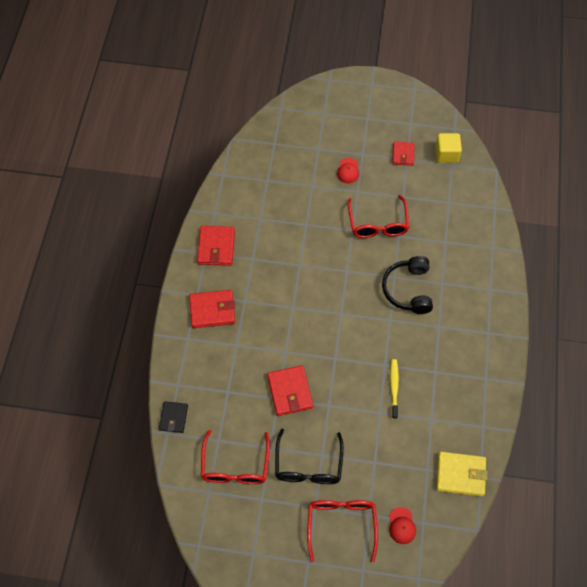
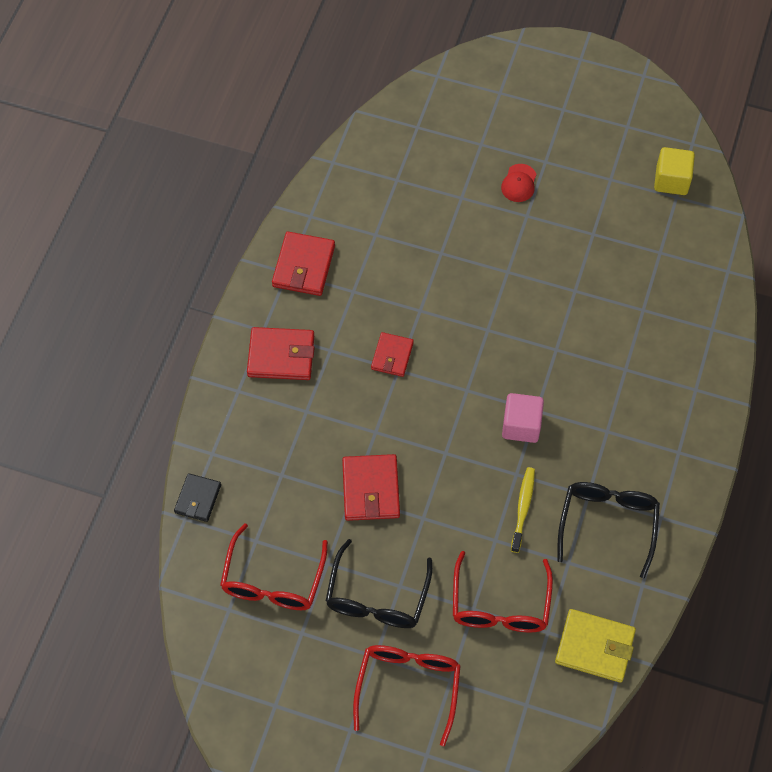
camera: 10 degrees right, 0 degrees up
red glasses [348,195,409,238] -> red glasses moved to [453,551,553,632]
black headphones [382,256,433,314] -> none
red cap [389,507,416,544] -> none
red wallet [392,141,415,166] -> red wallet moved to [371,332,414,377]
none -> pink cube [502,393,544,443]
none -> black glasses [557,482,660,578]

